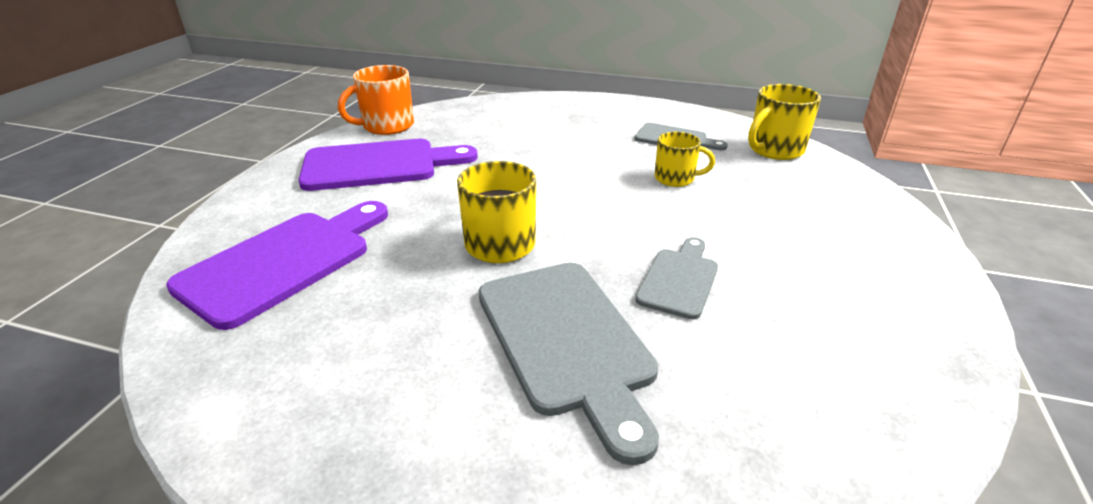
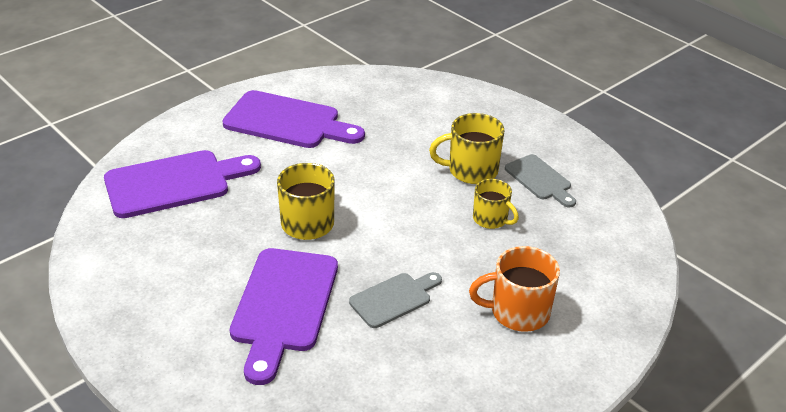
camera: 30 degrees right, 5 degrees up
orange mug [338,65,414,135] -> orange mug moved to [469,246,560,332]
grey cutting board [479,263,659,465] -> purple cutting board [230,248,338,385]
yellow mug [748,84,821,160] -> yellow mug moved to [429,113,504,184]

